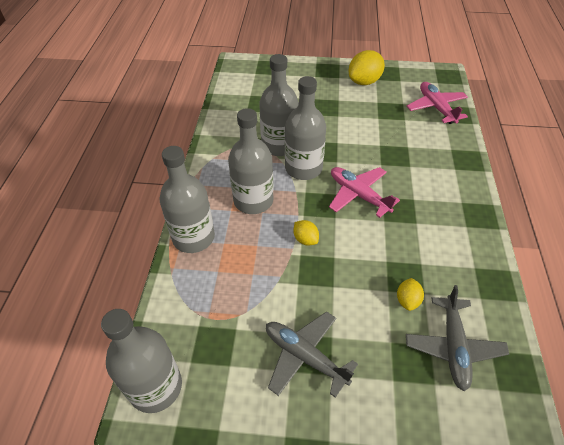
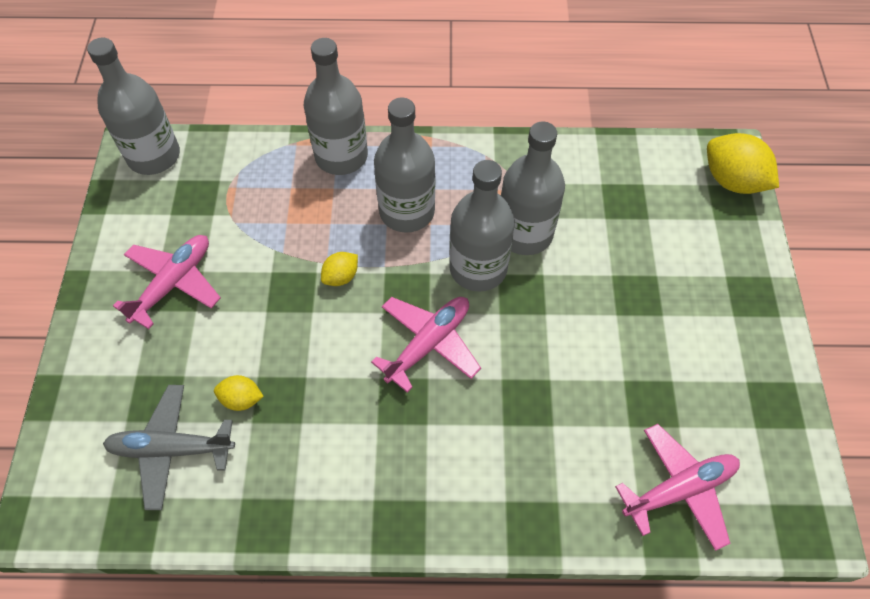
camera: 85 degrees right, 10 degrees up
grey plane [266,312,358,398] -> pink plane [113,235,221,329]
yellow lemon [349,50,385,85] -> yellow lemon moved to [707,133,779,194]

